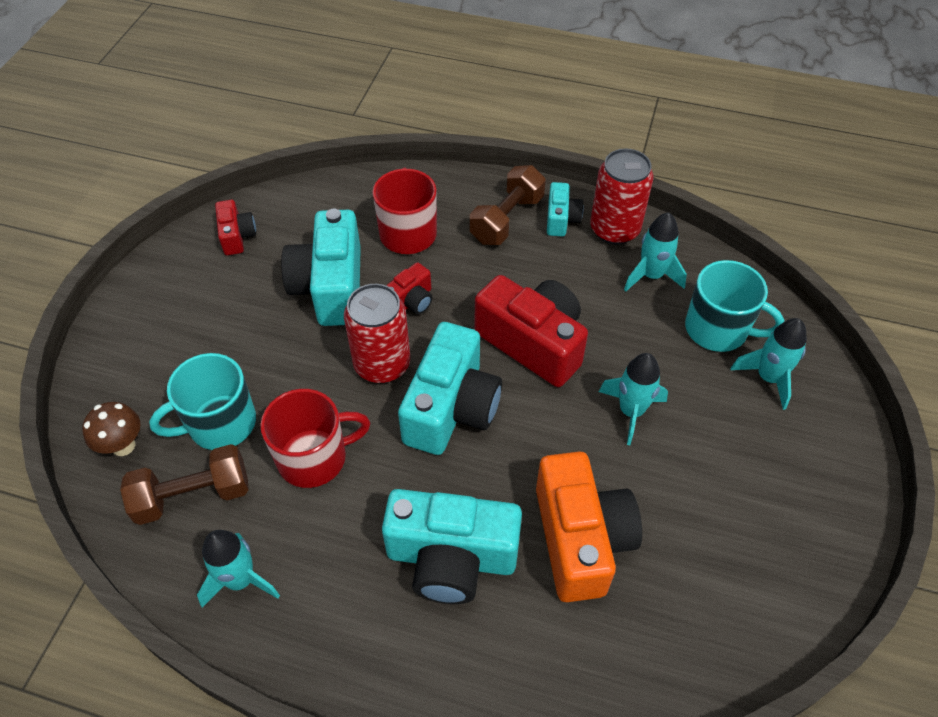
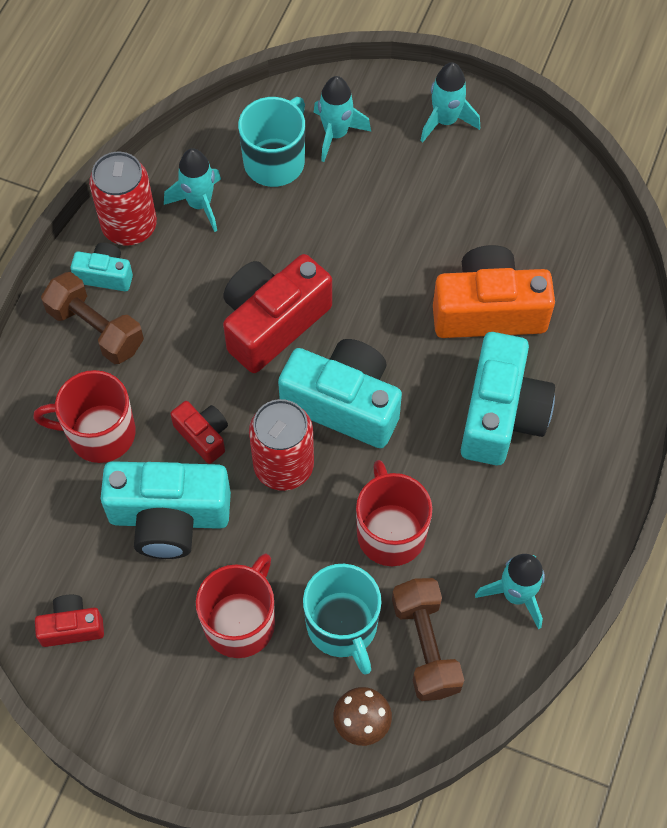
camera: 85 degrees left, 10 degrees up
turquoise rocket [599,353,668,445] -> turquoise rocket moved to [420,63,480,143]
none -> red mug [196,553,275,658]

